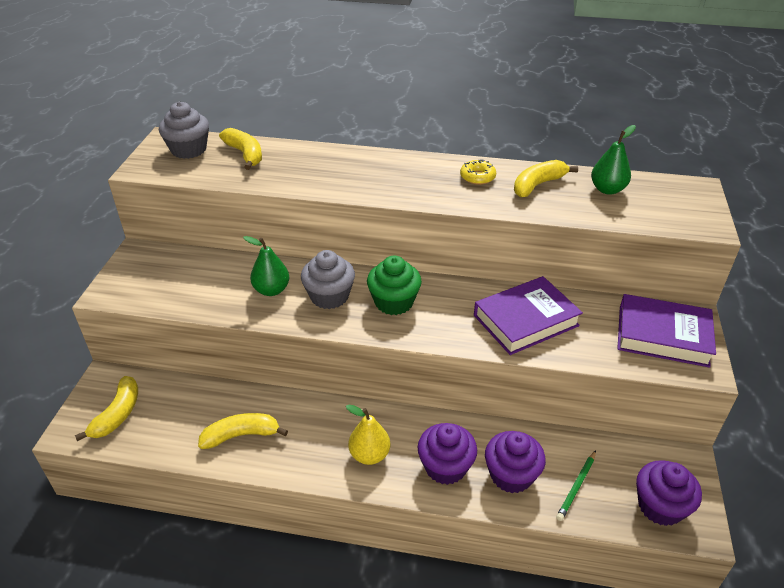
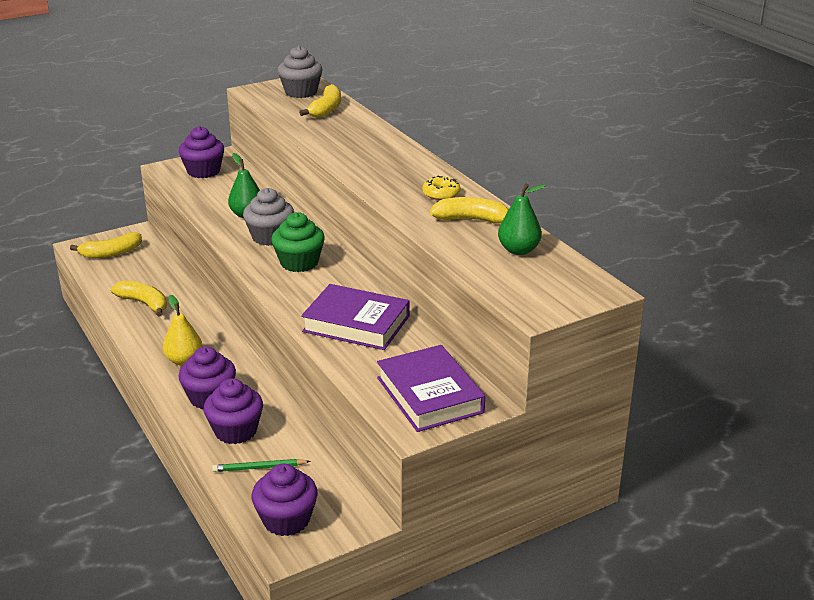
camera: 50 degrees right, 10 degrees down
none -> purple cupcake [178,126,224,178]

